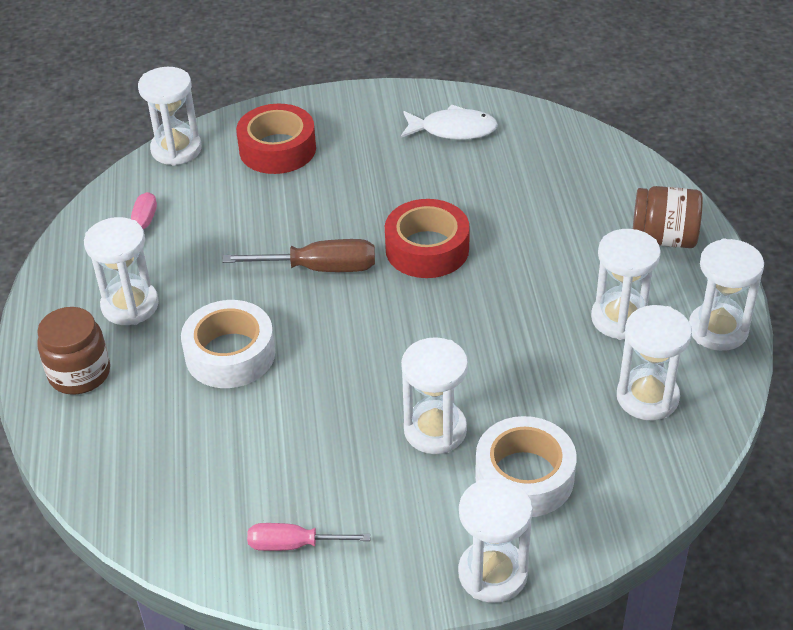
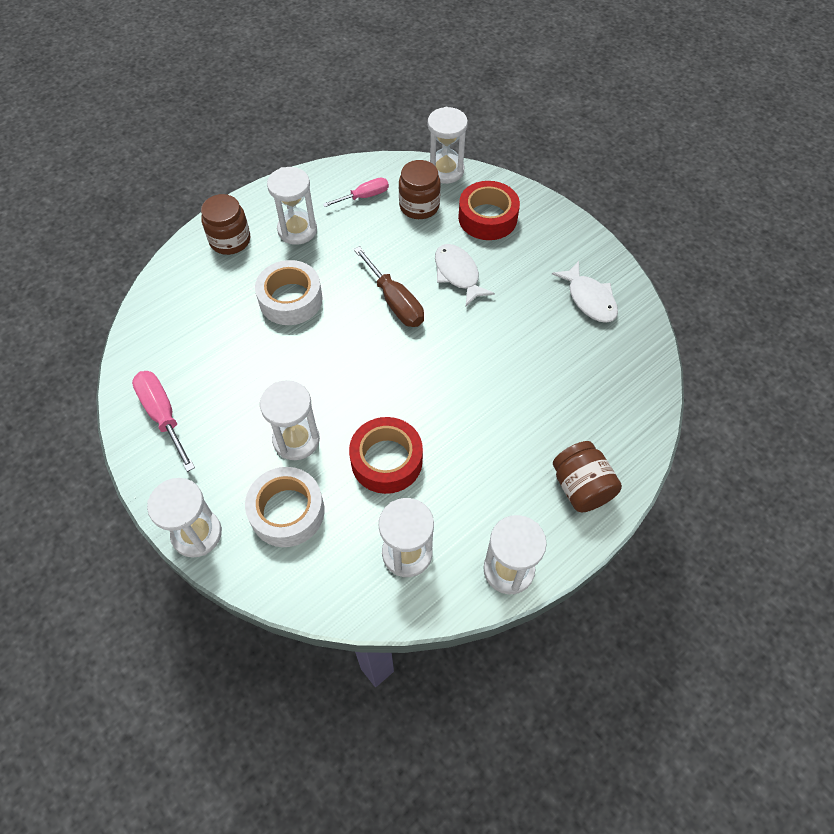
camera: 55 degrees right, 15 degrees up
pink screwdriver [247,523,370,551] -> pink screwdriver [132,371,195,472], size x1.50
red tape [385,199,470,278] -> red tape moved to [349,417,423,494]
white hourglass [591,229,661,340] -> none
none -> brown jar [399,160,441,219]
none -> white fish [435,244,495,306]

